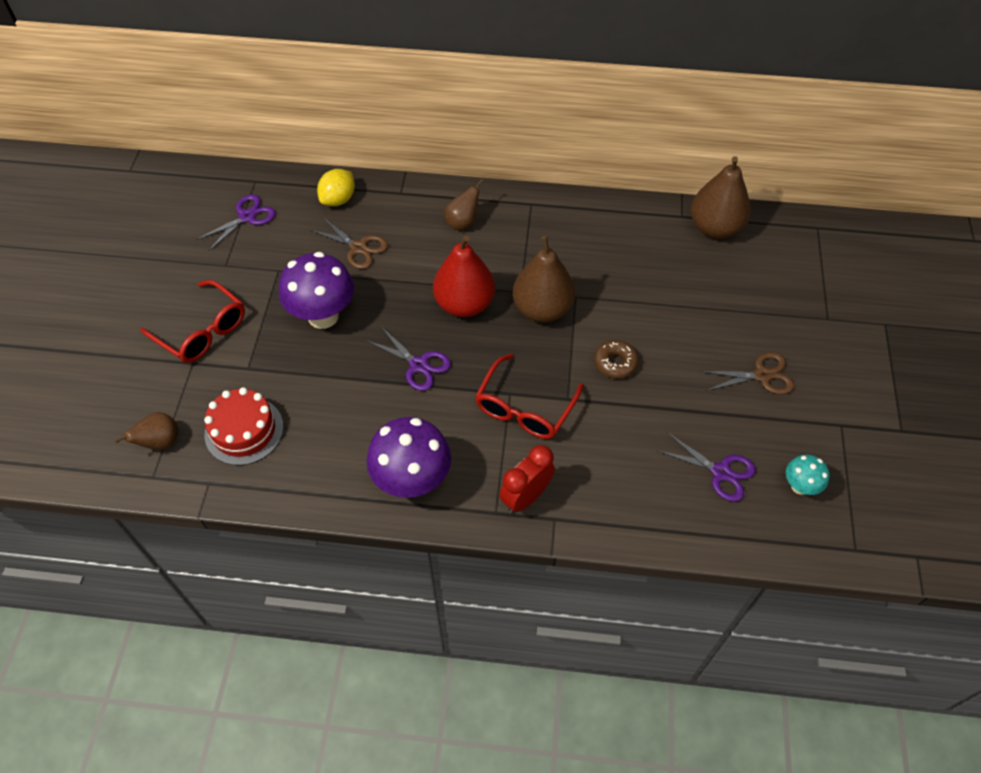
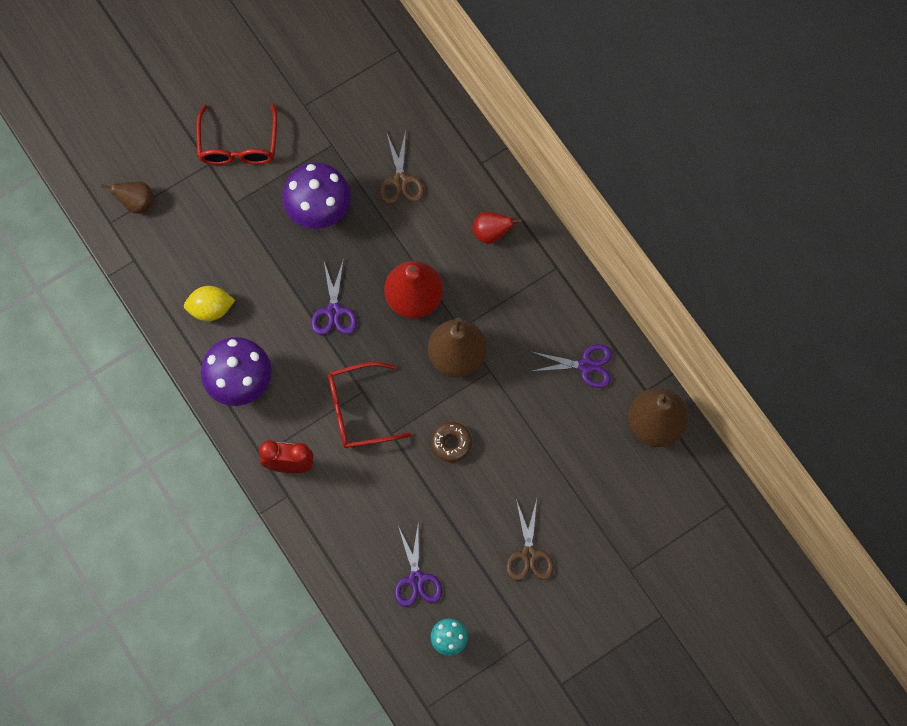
camera: 50 degrees right, 15 degrees up
purple scissors [196,194,276,251] -> purple scissors moved to [529,344,612,388]
red cake [204,387,283,465] -> none
yellow lemon [317,169,355,206] -> yellow lemon moved to [184,286,235,321]
brown pear [444,179,483,231] -> red pear [472,212,522,244]
brown scissors [700,352,794,395] -> brown scissors turned 45 degrees clockwise [506,499,554,581]

